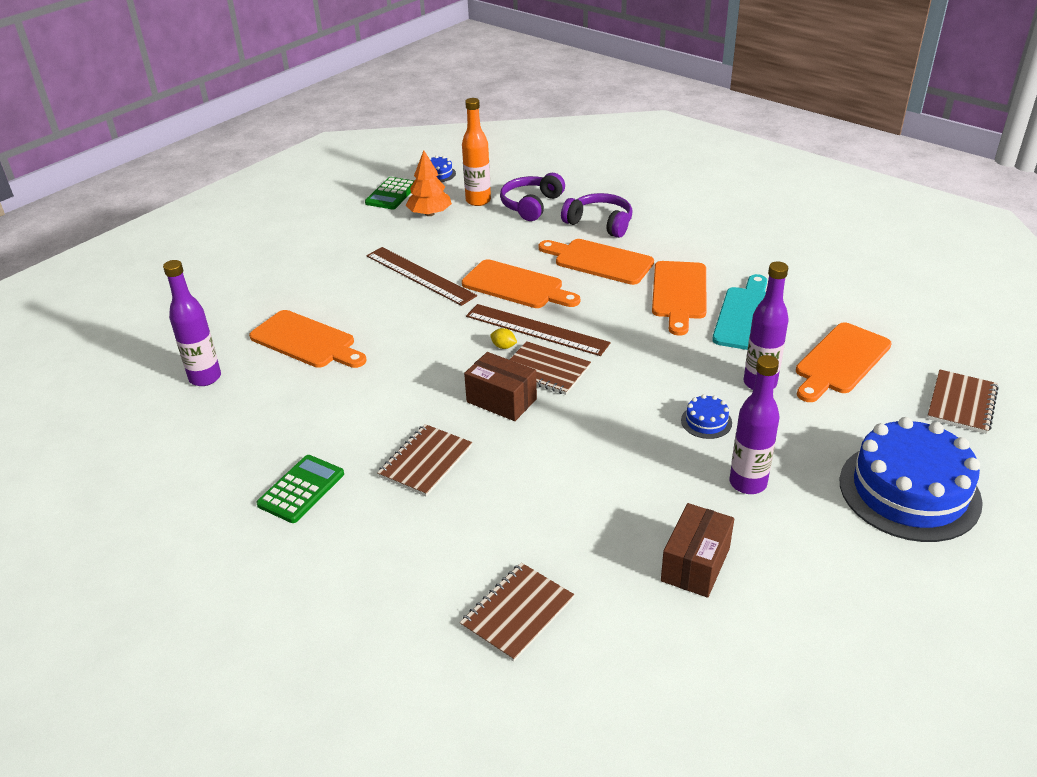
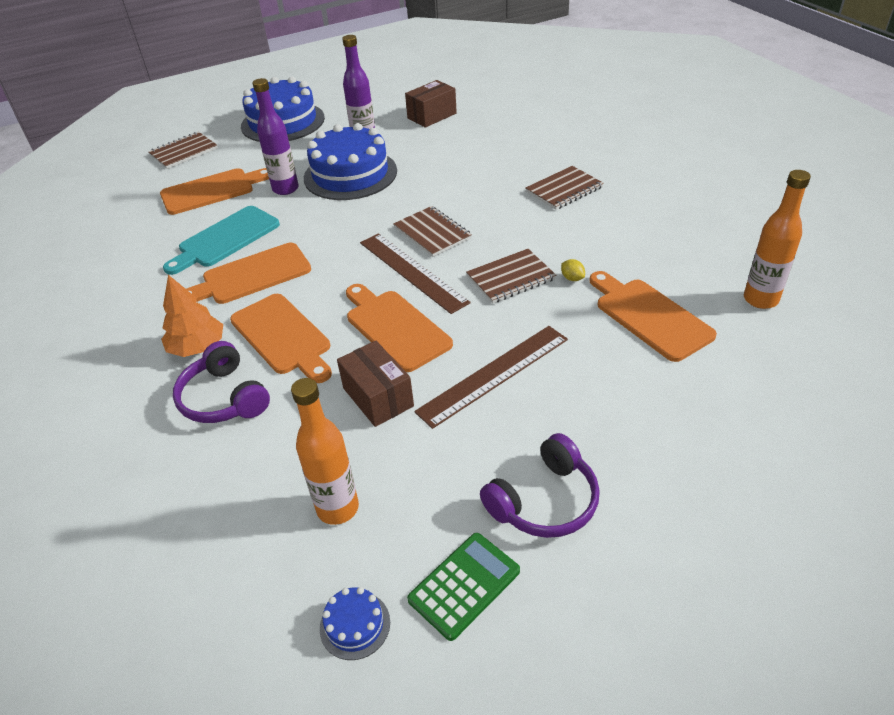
camera: 155 degrees left, 5 degrees up
purple bottle [163,260,221,386] -> orange bottle [744,170,811,309]
green calculator [256,455,344,523] -> none
brown ruler [366,247,477,306] -> brown ruler turned 75 degrees clockwise [414,326,568,429]
orange tree [406,150,452,216] -> orange tree moved to [161,275,223,357]
brown notebook [460,563,574,662] -> brown notebook moved to [466,249,556,304]
brown box [464,352,537,421] -> brown box moved to [337,341,414,427]
yellow lemon [490,328,517,349] -> yellow lemon moved to [561,259,585,281]
purple headphones [500,173,565,221] -> purple headphones moved to [480,433,600,538]
orange cutting board [652,261,707,336] -> orange cutting board turned 150 degrees counterclockwise [186,243,311,304]
blue cake [681,394,732,439] -> blue cake [304,123,397,200], size x2.46

